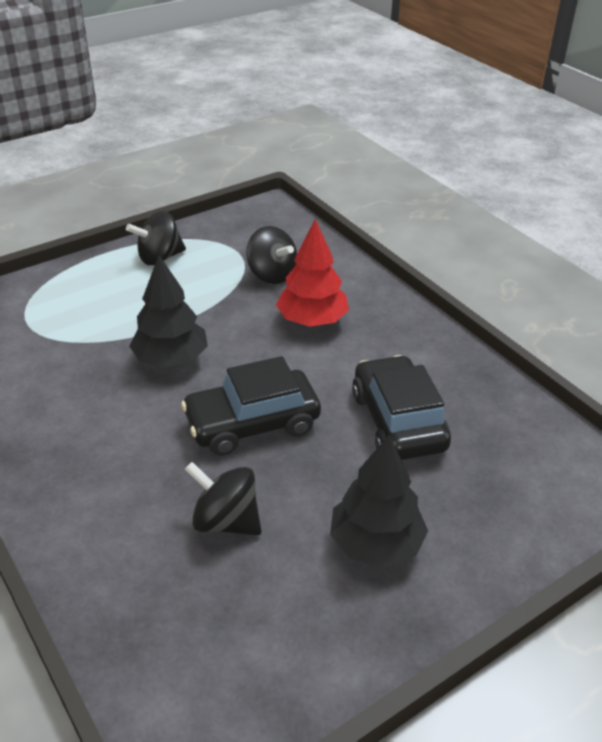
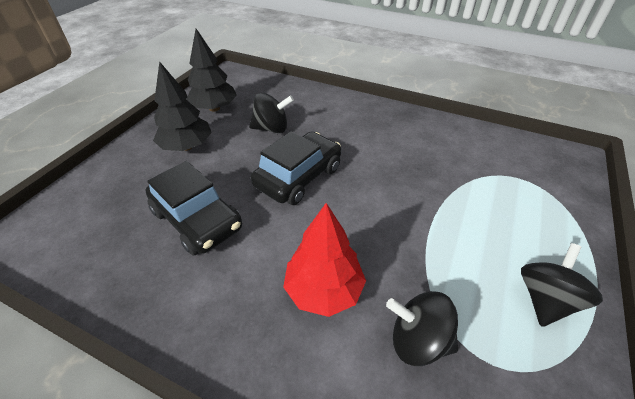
camera: 150 degrees right, 5 degrees up
black tree [129,255,208,368] -> black tree moved to [186,29,237,112]

